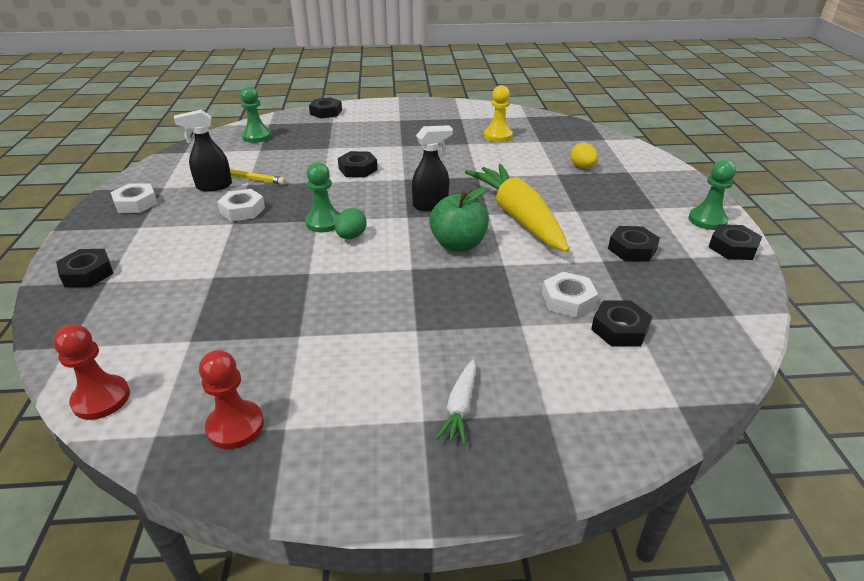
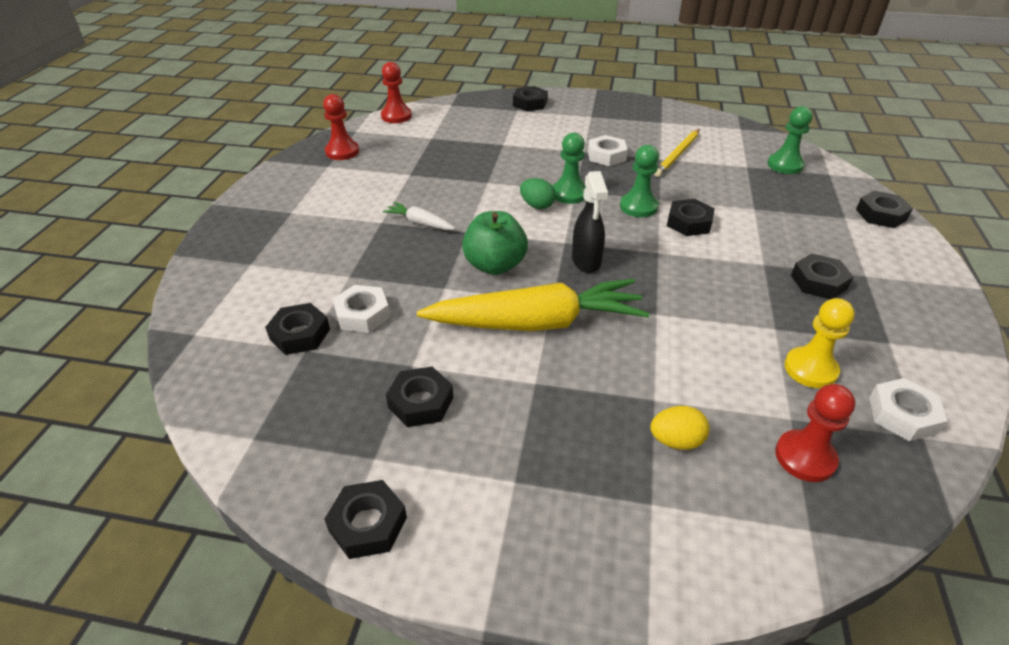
camera: 105 degrees right, 5 degrees up
white nut [111,183,158,213] -> white nut moved to [869,378,947,441]
black spray bottle [174,110,232,191] -> none
white carrot [435,360,476,445] -> white carrot moved to [383,202,455,230]
green pawn [688,160,736,230] -> green pawn moved to [620,145,659,217]
none -> red pawn [775,384,855,482]
none -> black nut [791,254,854,299]

